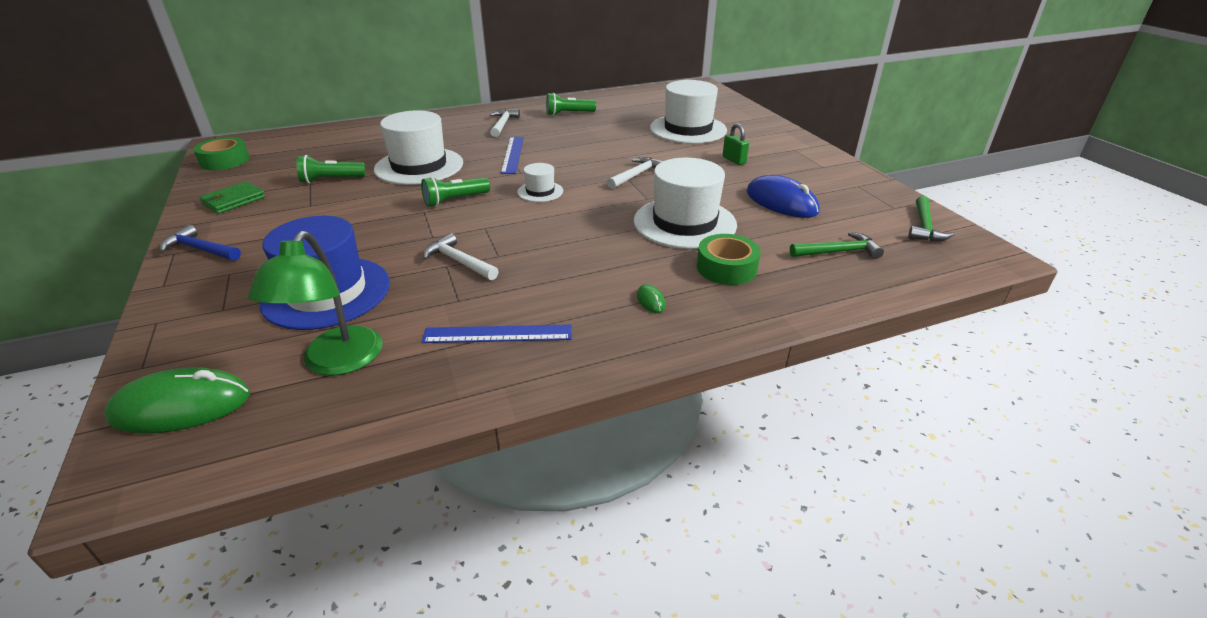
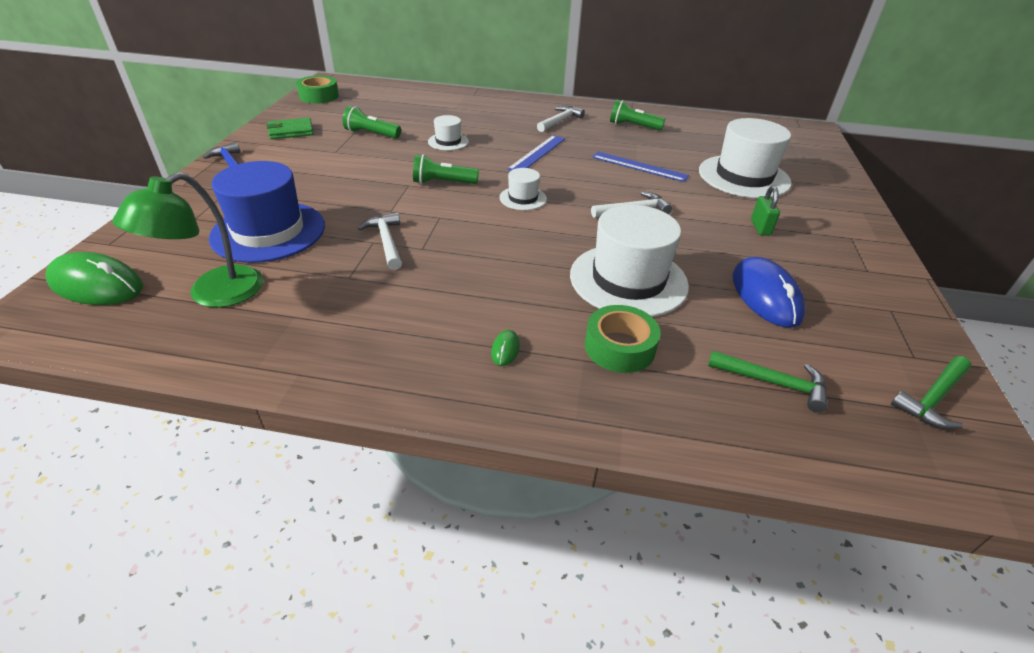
camera: 30 degrees right, 5 degrees up
white hat [374,110,463,185] -> white hat [428,115,469,151], size x0.49
blue ruler [422,325,572,343] -> blue ruler moved to [592,152,689,182]

